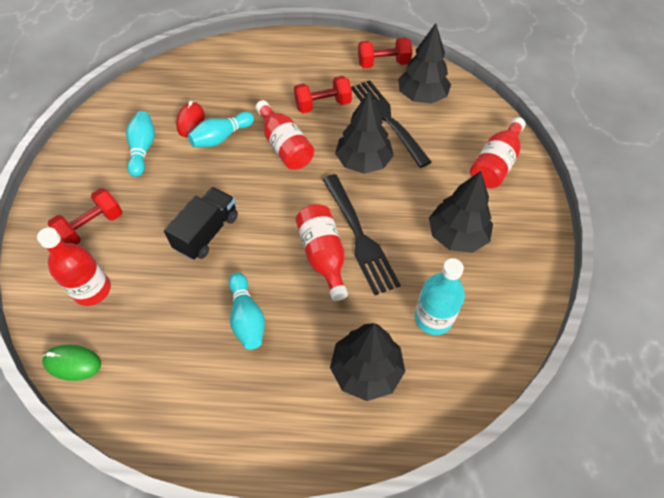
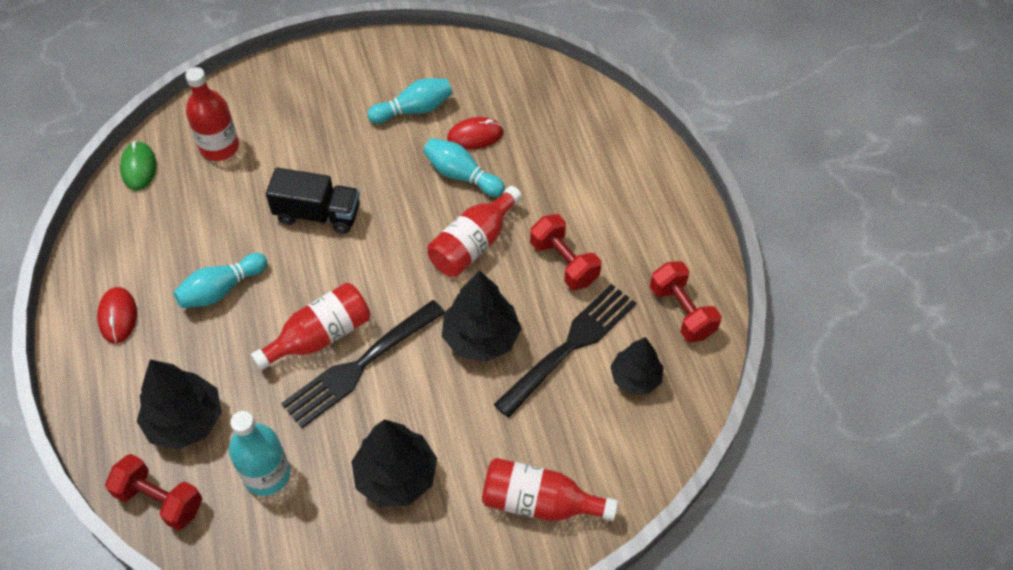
camera: 70 degrees right, 0 degrees up
red dumbbell [47,188,123,244] -> red dumbbell moved to [105,454,202,531]
black tree [398,23,451,104] -> black tree [610,337,664,394], size x0.66
none -> red mouse [97,287,137,344]

